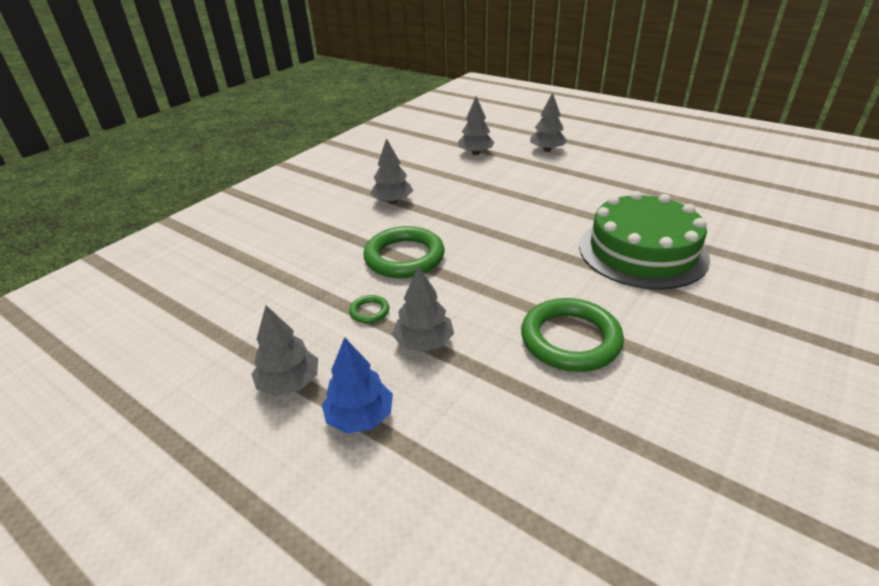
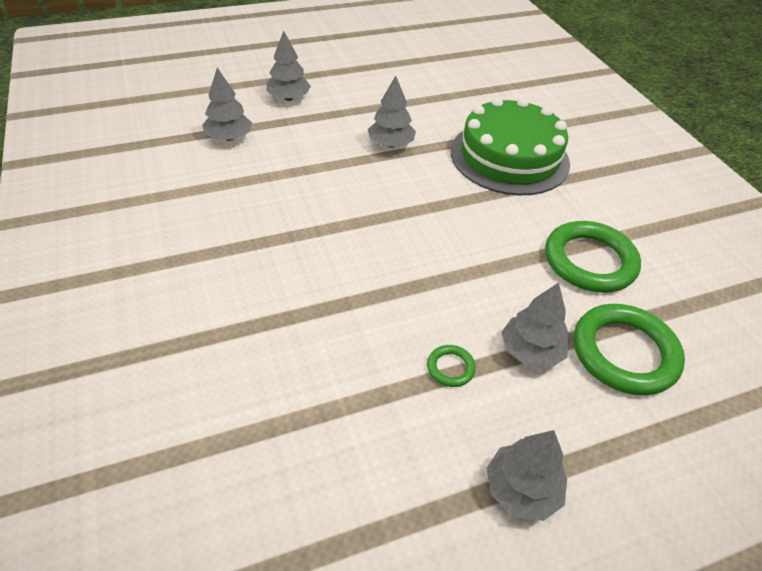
camera: 60 degrees left, 10 degrees up
blue tree [322,337,393,434] -> none
green ring [363,226,444,278] -> green ring moved to [574,304,685,395]
grey tree [370,138,413,204] -> grey tree moved to [368,76,416,148]

